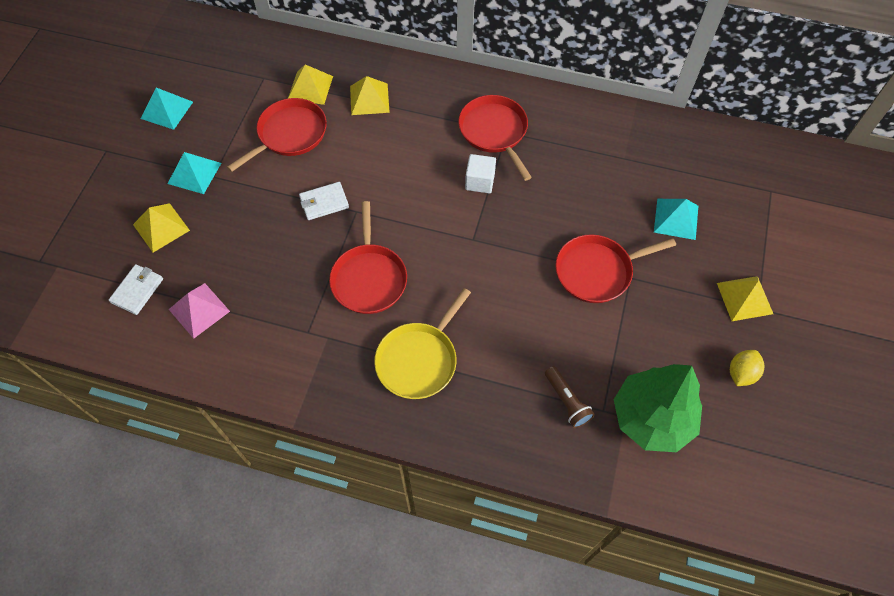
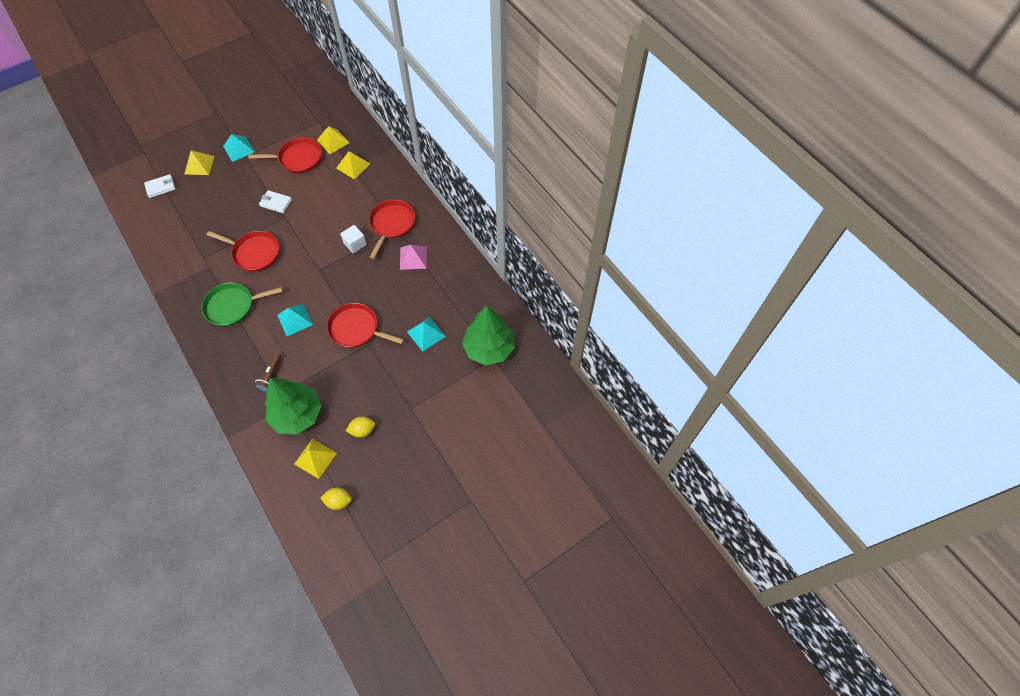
camera: 40 degrees right, 0 degrees up
turquoise pyramid [141,88,193,130] -> turquoise pyramid moved to [277,304,313,336]
pink pyramid [169,283,230,339] -> pink pyramid moved to [400,245,427,270]
red pan [329,201,407,314] -> red pan turned 105 degrees counterclockwise [206,231,279,272]
yellow pan [374,288,471,399] -> green pan [201,283,282,326]
yellow pyramid [717,276,773,321] -> yellow pyramid moved to [294,439,337,479]
none -> yellow lemon [321,488,352,510]
none -> green tree [462,305,515,365]

